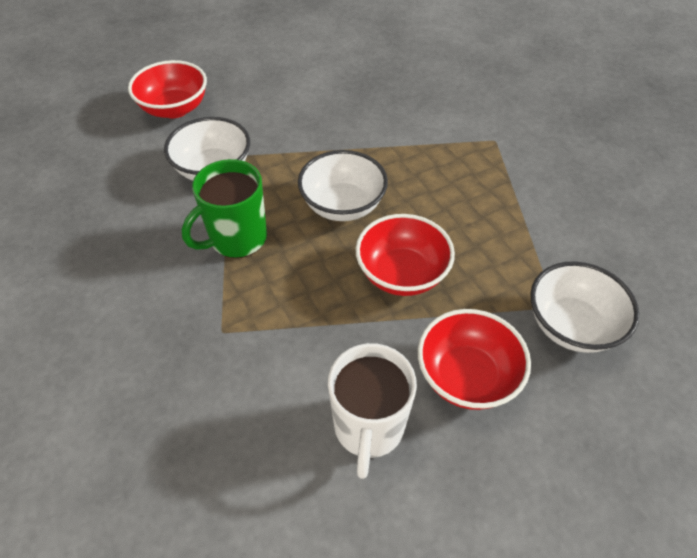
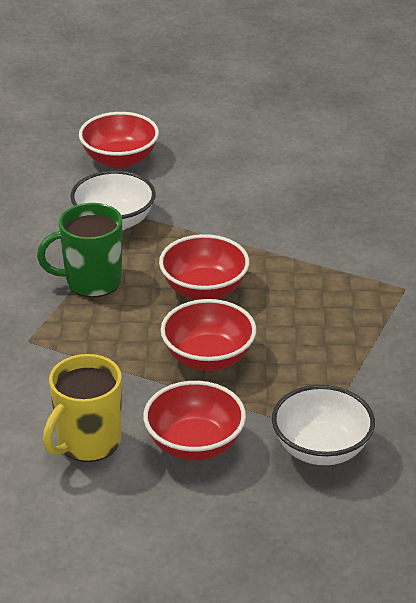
camera: 30 degrees right, 15 degrees down
white bowl [298,150,388,221] -> red bowl [159,234,249,300]
white mug [328,343,417,479] -> yellow mug [43,354,122,462]

